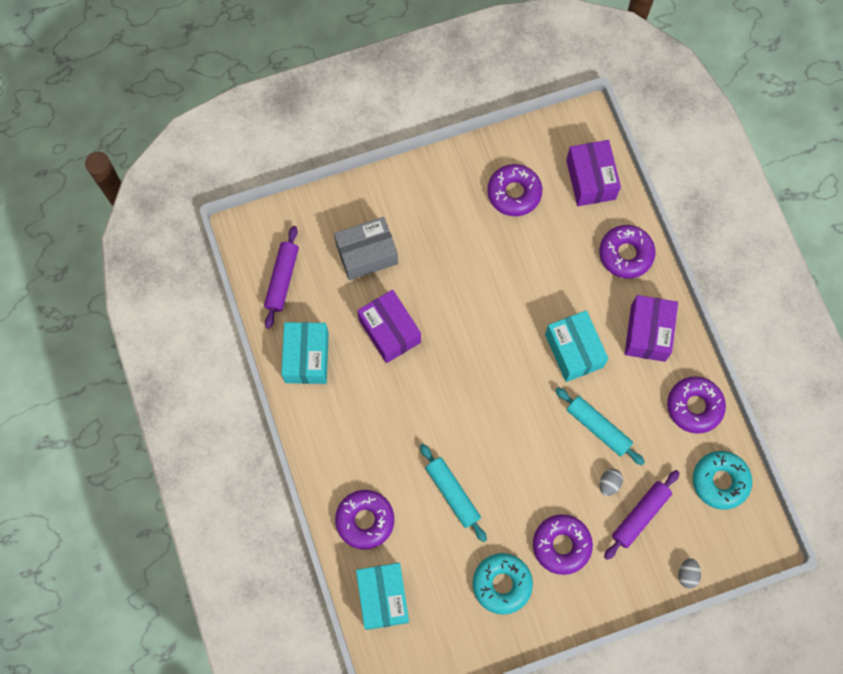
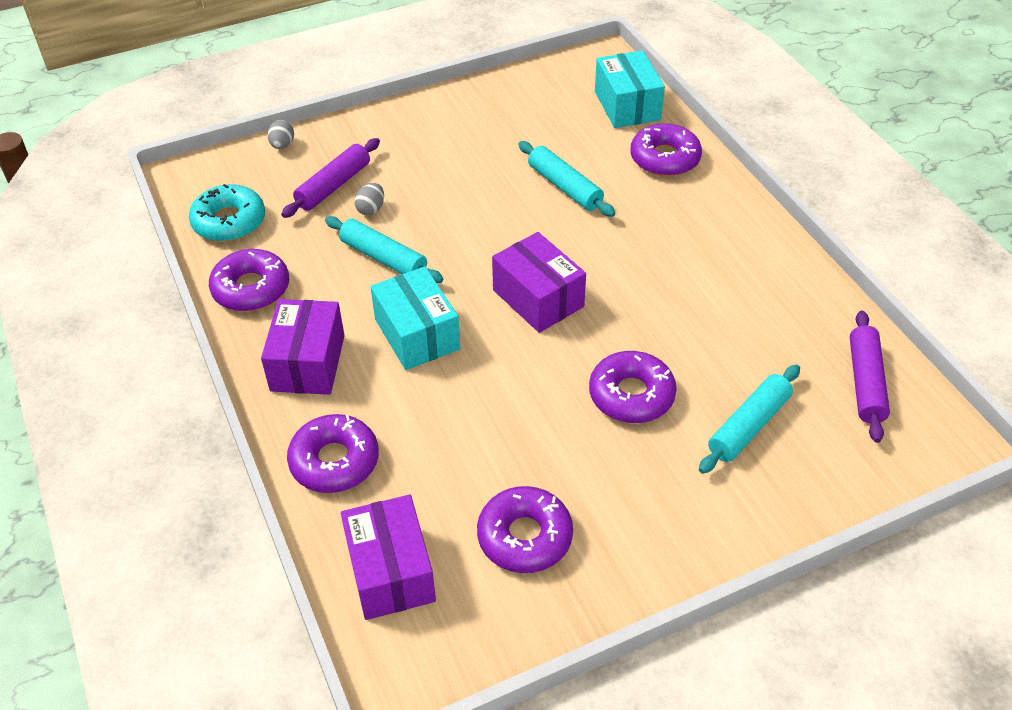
camera: 175 degrees right, 25 degrees down
turquoise box [281,322,329,384] -> none
grey box [334,217,398,280] -> turquoise rolling pin [699,365,800,474]
purple box [357,290,421,363] -> purple box moved to [492,232,586,333]
turquoise donut [473,553,533,615] -> none
purple donut [533,514,593,575] -> purple donut moved to [589,351,677,423]

